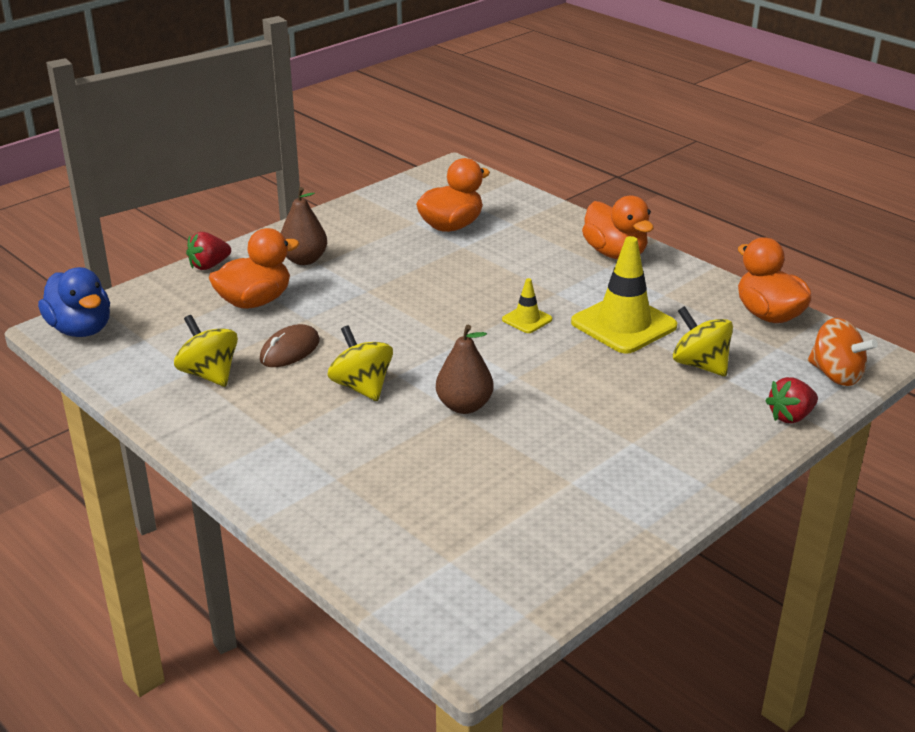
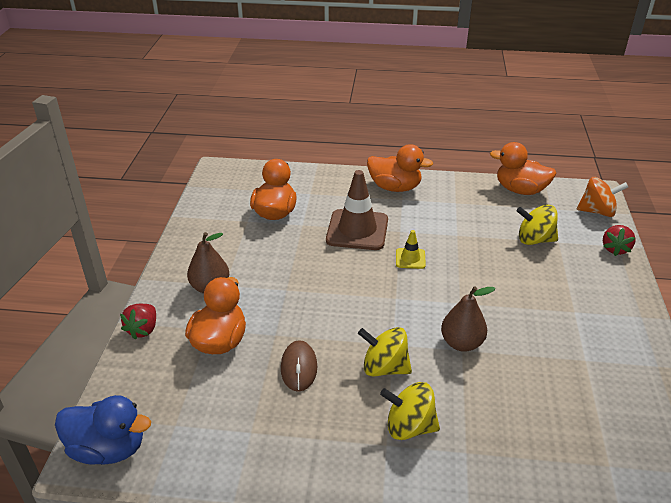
camera: 40 degrees left, 5 degrees up
yellow spinning top [174,315,238,387] -> yellow spinning top moved to [380,382,440,440]
yellow traffic cone [571,236,677,354] -> none
none -> brown traffic cone [326,170,388,250]

